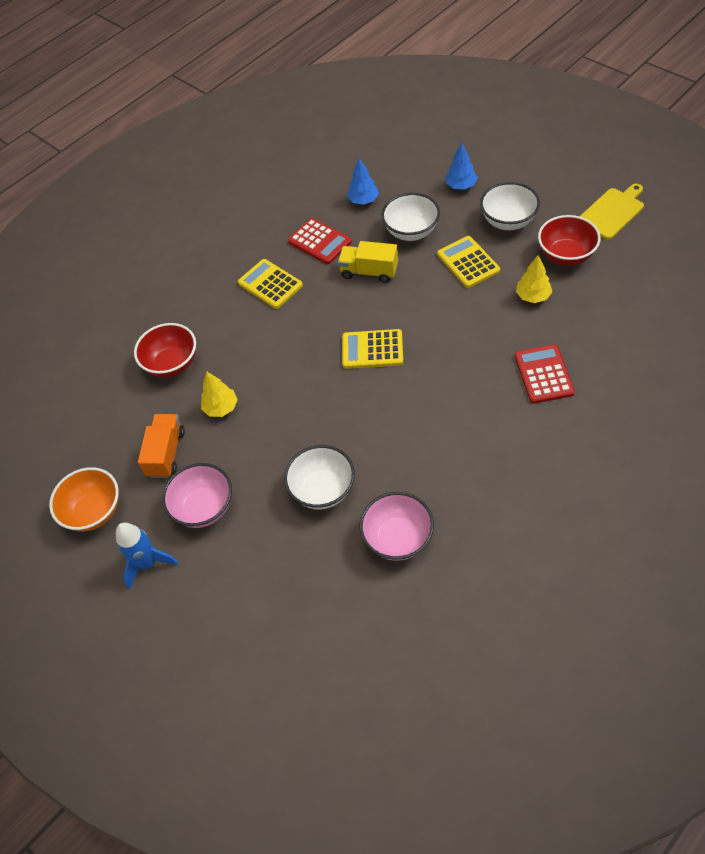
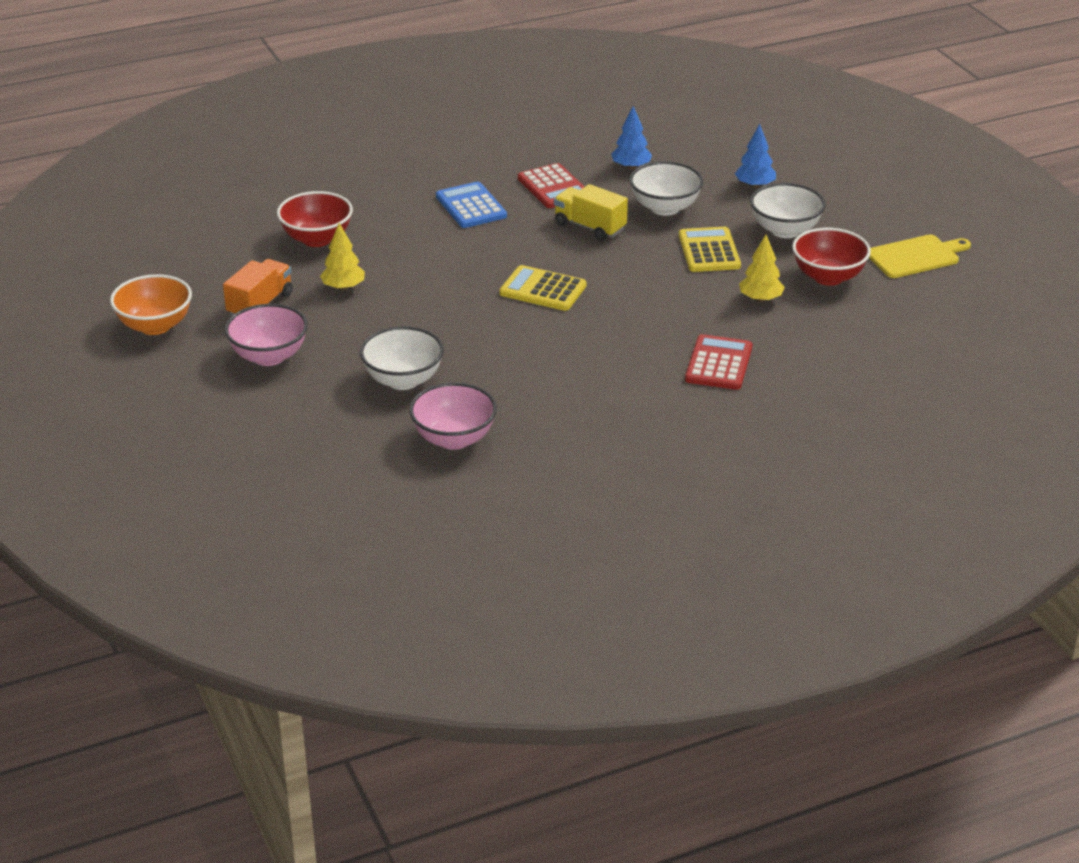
camera: 15 degrees right, 20 degrees down
blue rocket [116,523,179,589] -> none
yellow calculator [238,259,303,309] -> blue calculator [436,182,507,228]

